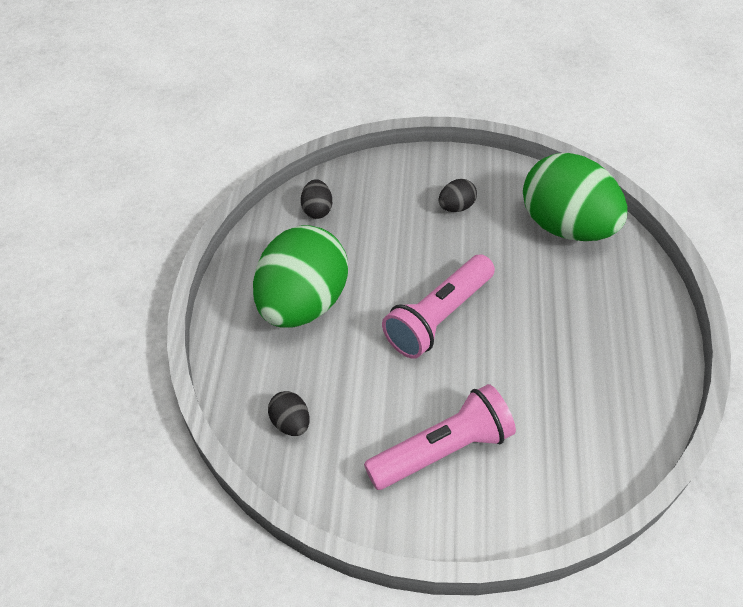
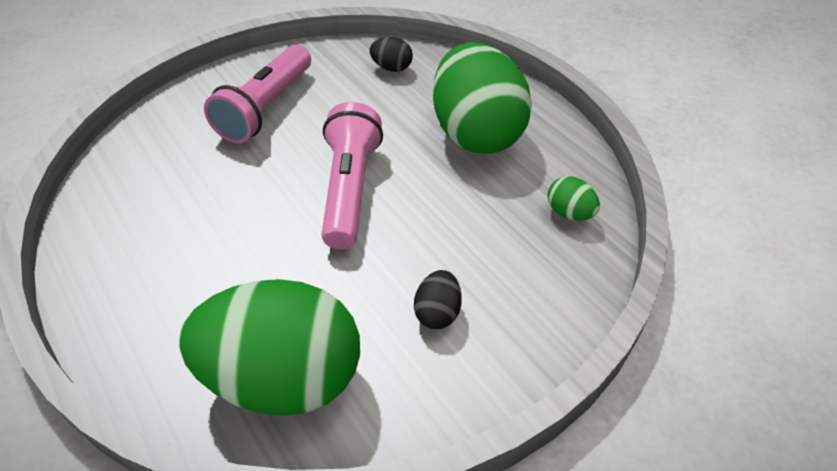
camera: 140 degrees right, 5 degrees down
black egg [301,179,332,219] -> green egg [547,176,600,221]

